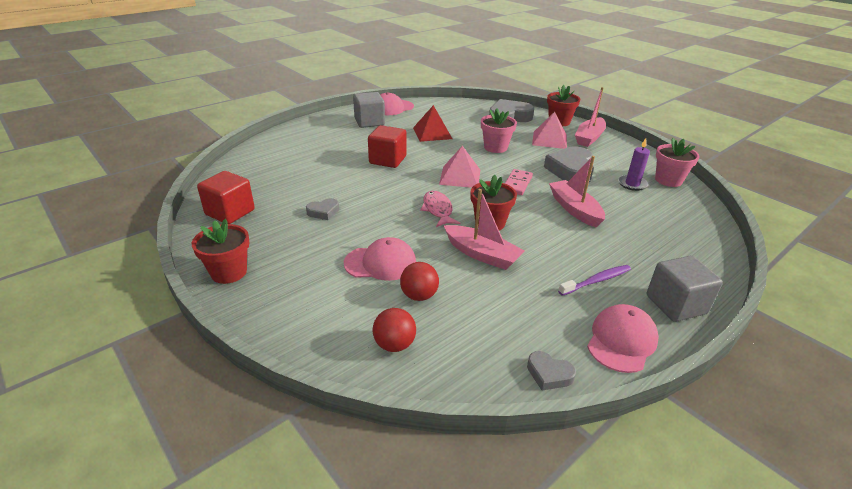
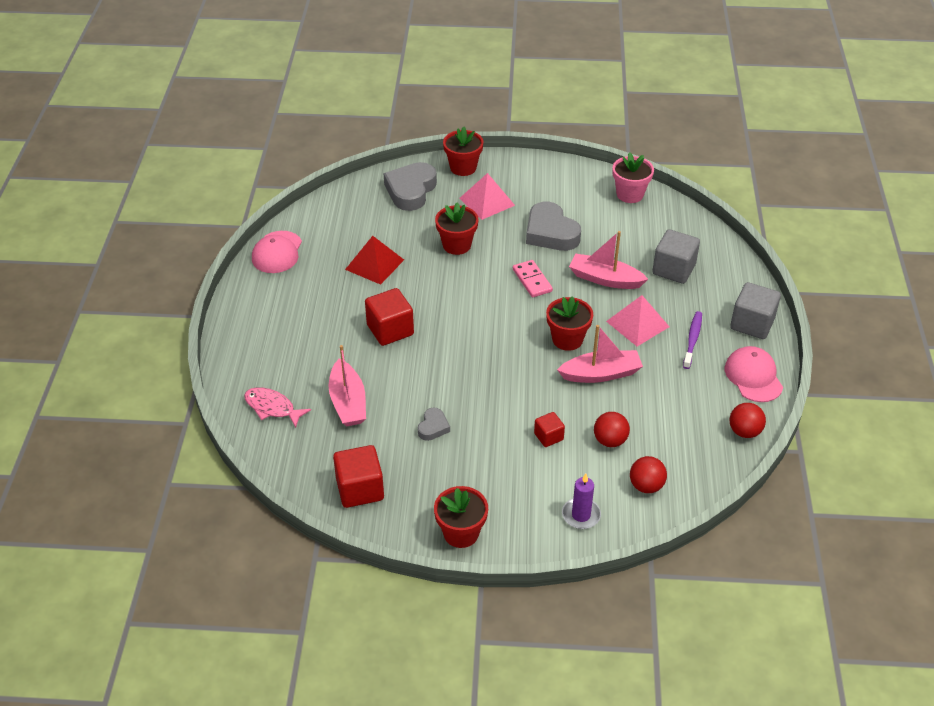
camera: 45 degrees left, 10 degrees up
pink cap [344,237,416,281] -> red cube [534,412,565,447]
grey cube [353,92,385,128] -> grey cube moved to [652,229,700,284]
pink fish [420,191,460,227] -> pink fish moved to [244,387,311,428]
pink pyramid [439,146,480,188] -> pink pyramid moved to [606,295,670,346]
pink flower pot [481,108,517,153] -> red flower pot [435,202,479,255]
grey heart [527,351,576,391] -> red ball [730,403,766,438]
pink boat [575,87,606,147] -> pink boat moved to [329,345,366,426]
purple candle [618,138,650,191] -> purple candle moved to [562,474,601,529]

